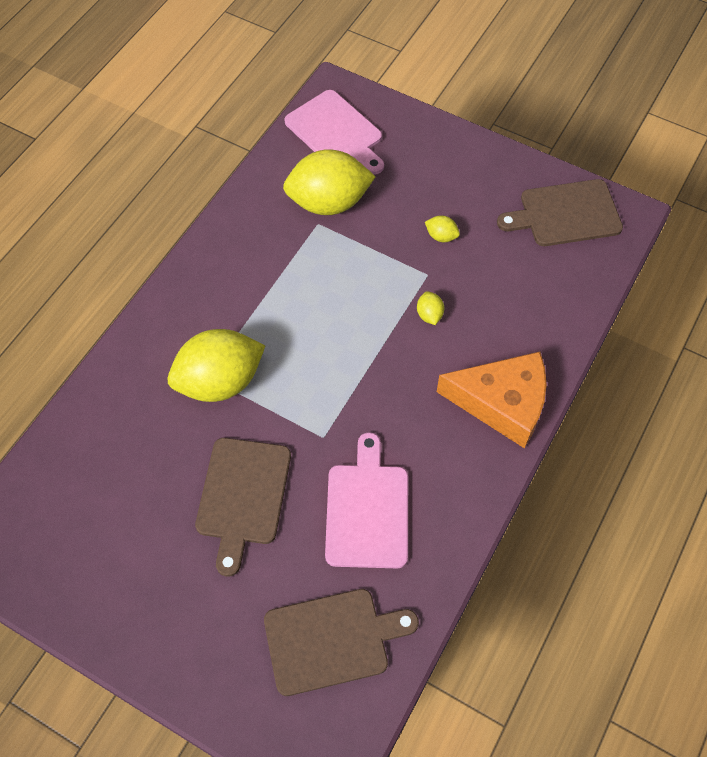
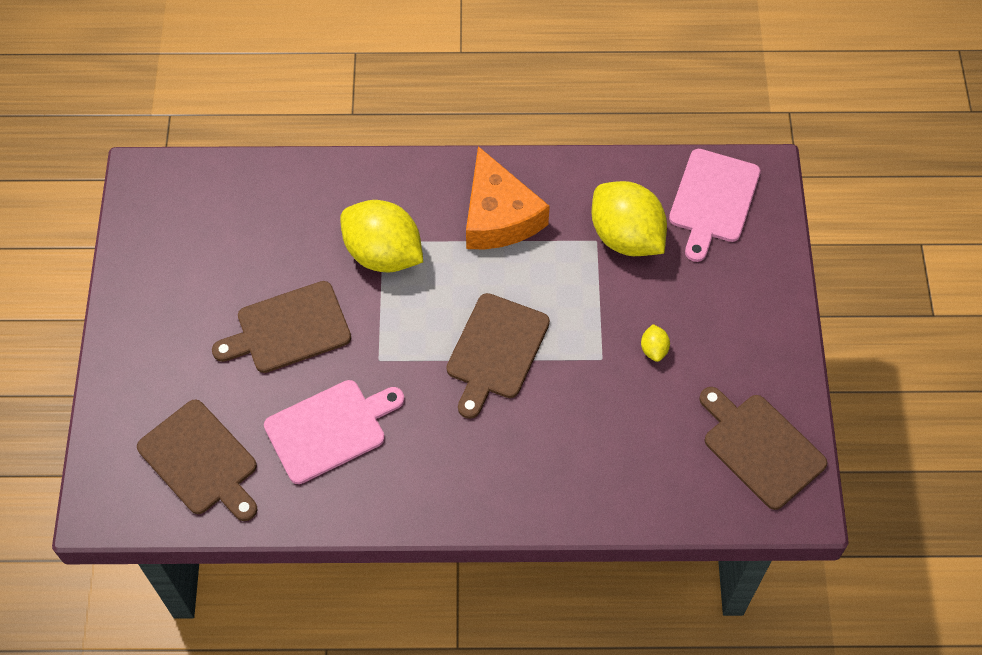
camera: 60 degrees right, 0 degrees up
yellow lemon [417,291,444,325] -> none
orange cheese [437,352,547,448] -> orange cheese moved to [466,146,550,249]
none -> brown cutting board [446,293,550,419]

